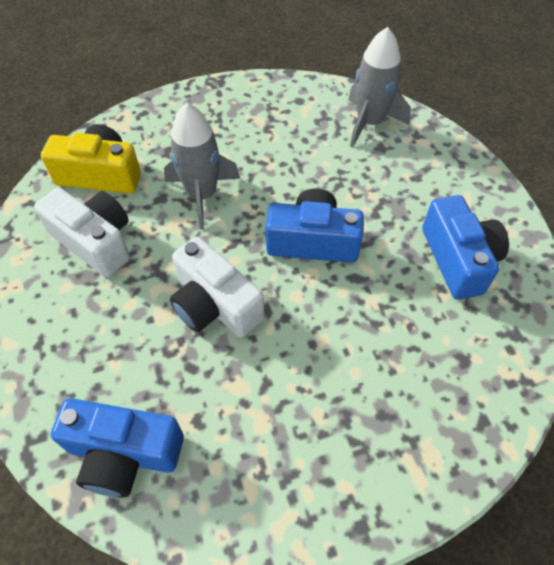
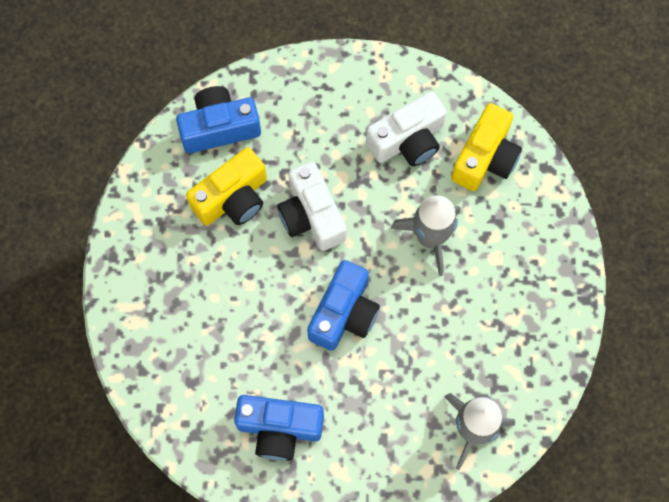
camera: 110 degrees right, 15 degrees up
blue camera [51,398,184,497] -> blue camera turned 45 degrees clockwise [176,86,261,153]
white camera [170,237,265,338] -> white camera turned 90 degrees counterclockwise [277,161,347,251]
none -> yellow camera [186,147,267,225]

